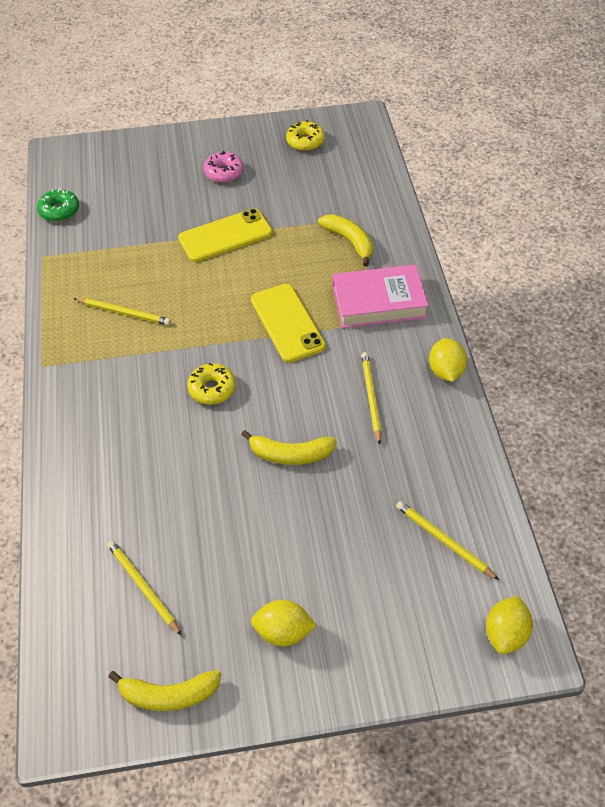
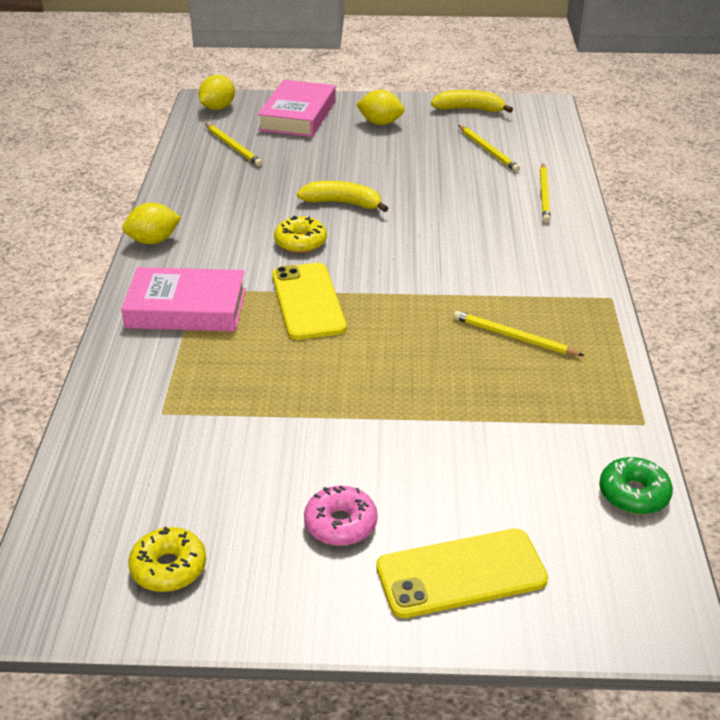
camera: 170 degrees left, 15 degrees down
yellow phone [178,209,272,262] -> yellow phone moved to [376,529,548,618]
yellow donut [187,363,236,405] -> yellow donut moved to [274,216,327,253]
yellow banana [318,214,373,267] -> none
yellow pencil [361,352,382,444] -> yellow pencil moved to [540,163,551,223]
yellow lemon [429,338,467,382] -> yellow lemon turned 60 degrees clockwise [122,203,181,244]
none -> pink book [258,80,336,137]

